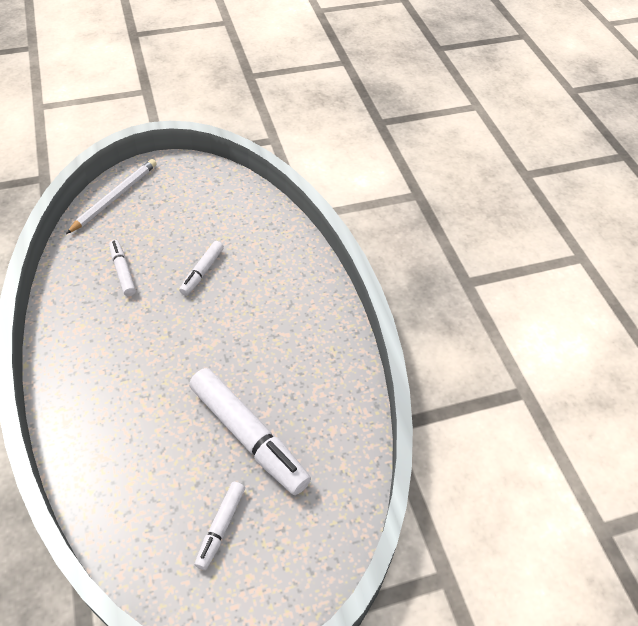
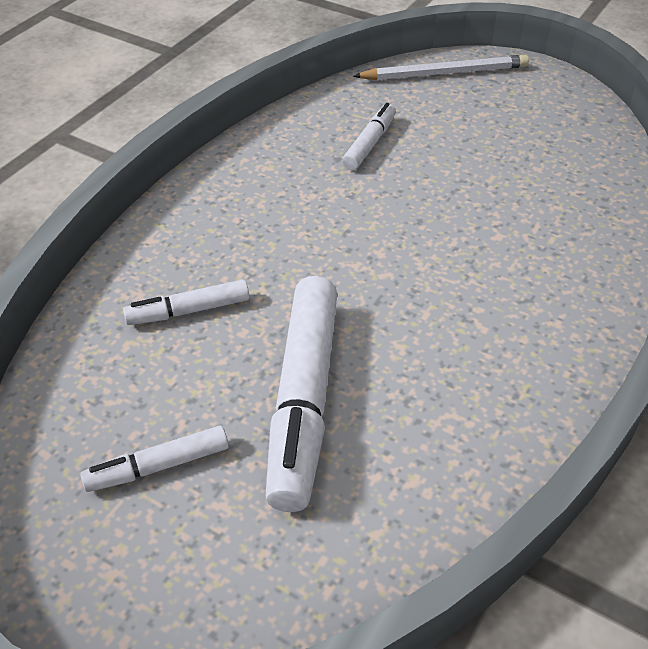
camera: 50 degrees right, 5 degrees down
white marker [179,241,224,296] -> white marker moved to [123,279,249,325]

